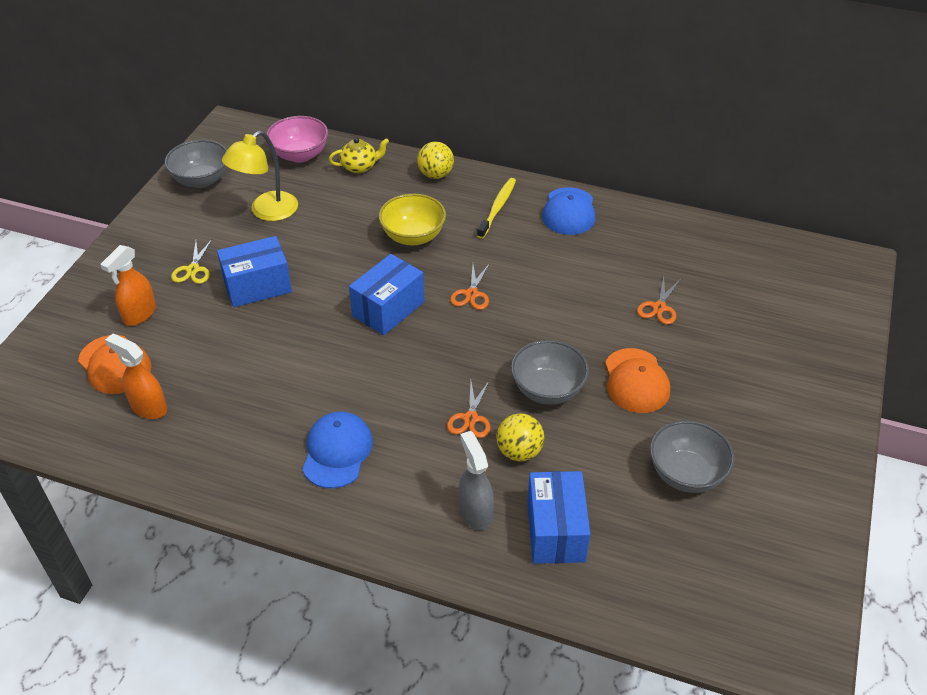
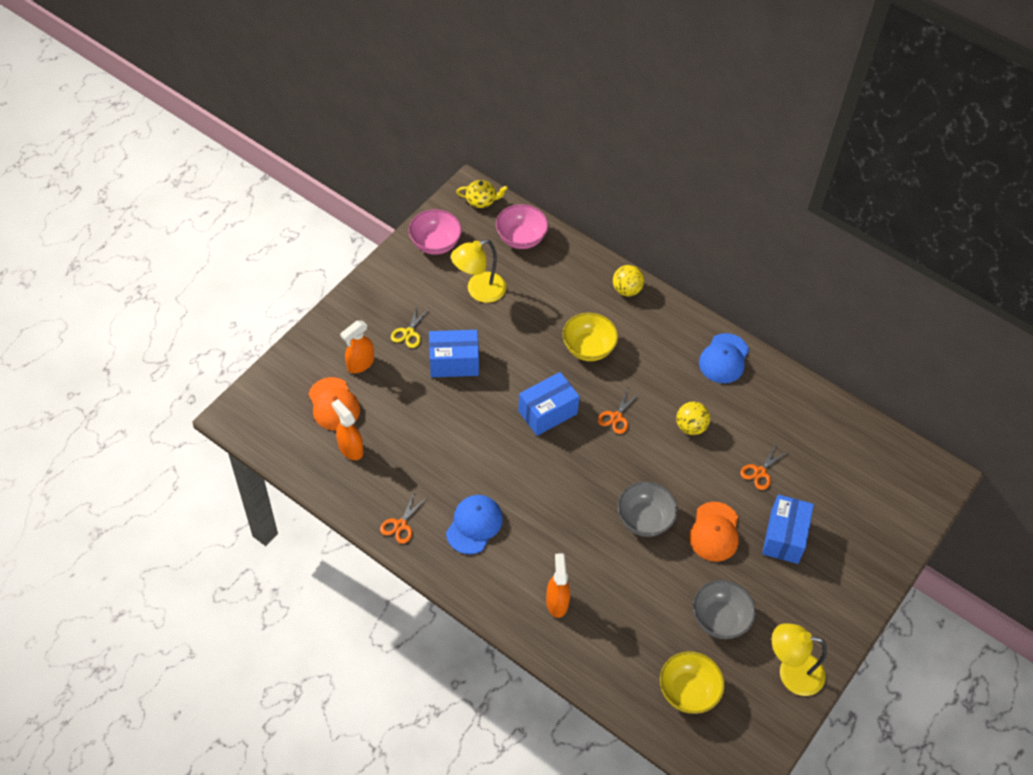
camera: 15 degrees right, 10 degrees up
grey bowl [165,140,227,188] -> pink bowl [408,209,462,255]
yellow teapot [329,138,389,173] -> yellow teapot moved to [456,180,508,208]
orange scissors [447,381,491,438] -> orange scissors moved to [380,491,426,544]
grey spray bottle [459,431,494,530] -> orange spray bottle [546,553,570,618]
yellow toothbrush [477,178,516,239] -> none
yellow ball [496,413,544,461] -> yellow ball moved to [676,402,710,435]
blue box [527,471,590,564] -> blue box moved to [762,495,814,564]
none -> yellow bowl [660,651,725,714]
none -> yellow lamp [772,623,827,696]

